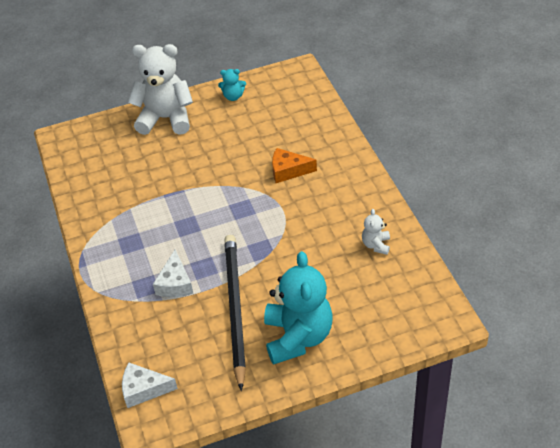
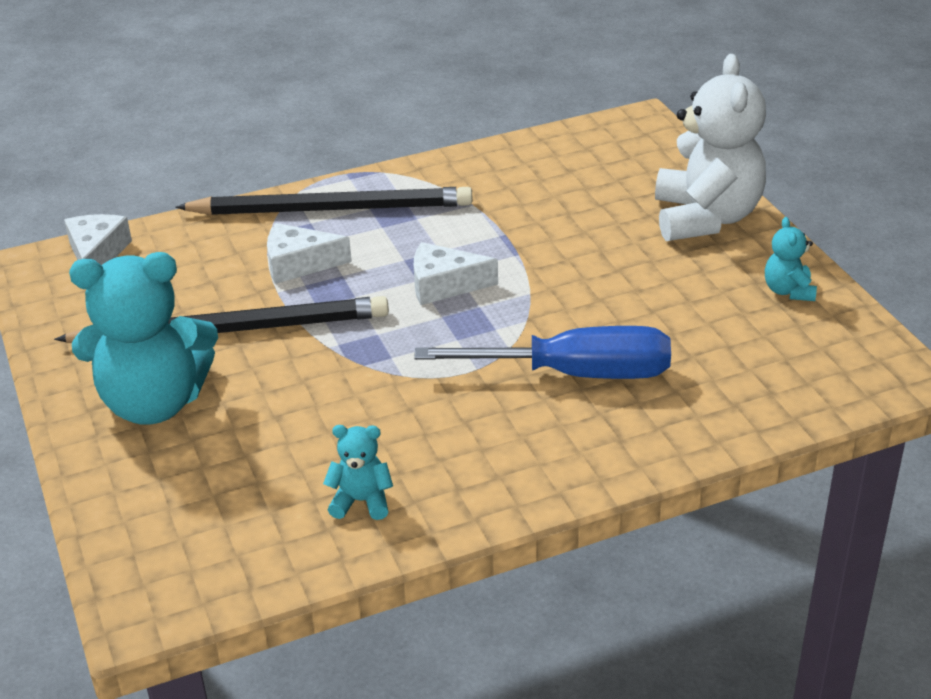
camera: 85 degrees right, 10 degrees down
orange cheese [272,148,317,183] -> blue screwdriver [414,326,671,379]
white teddy bear [362,209,390,255] -> turquoise teddy bear [323,425,393,520]
none -> black pencil [175,187,473,215]
none -> white cheese [414,242,498,305]

